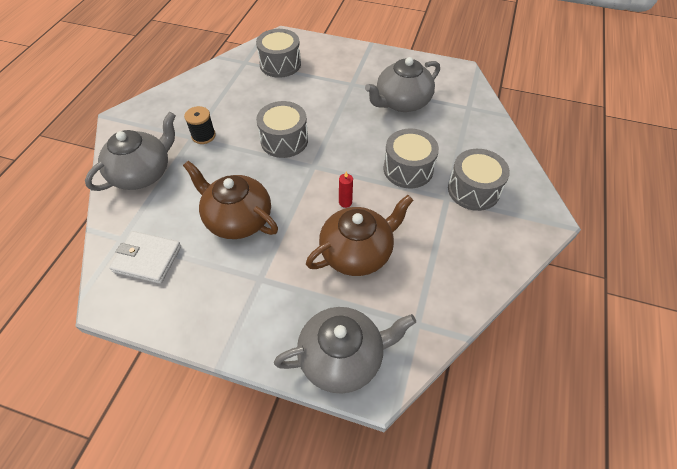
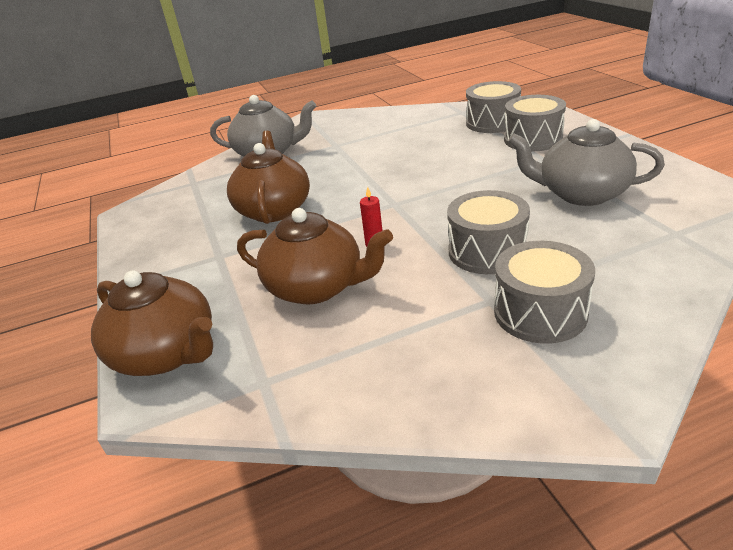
camera: 55 degrees right, 20 degrees down
white wallet [109,231,181,284] -> none
black spool [184,106,216,144] -> none
grey drum [256,101,308,158] -> grey drum moved to [504,95,566,151]
grey teapot [274,307,416,394] -> brown teapot [91,270,213,376]

